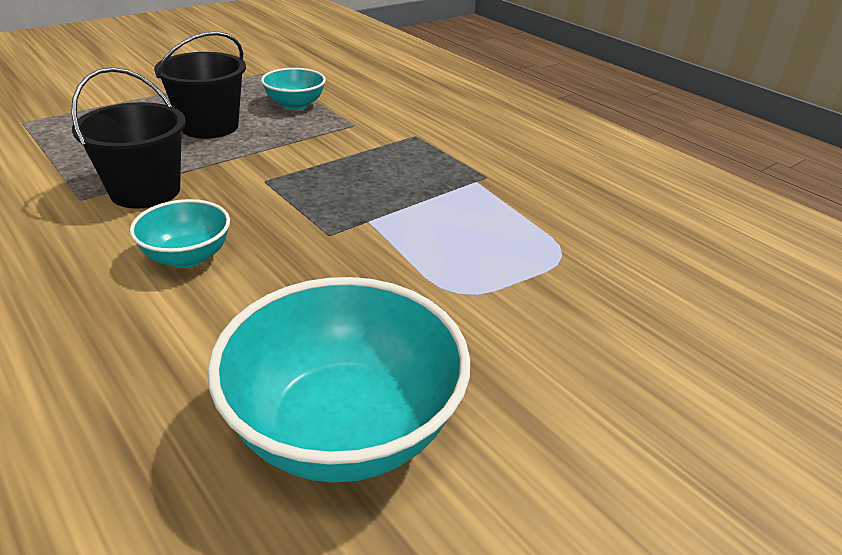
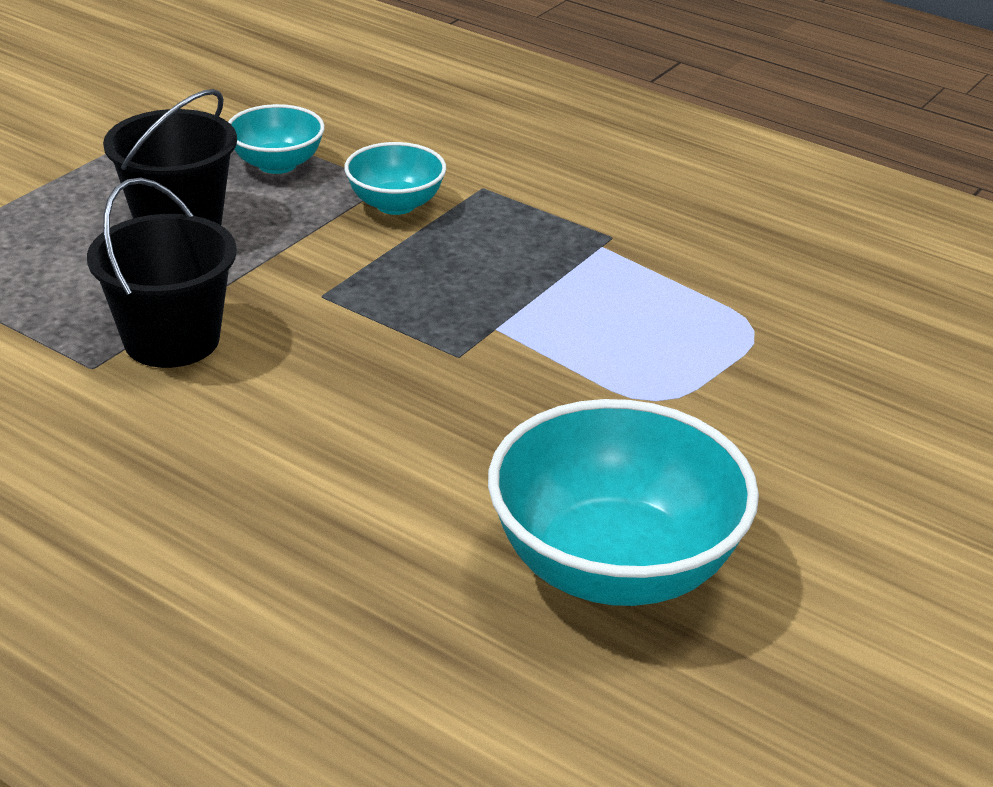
camera: 15 degrees left, 0 degrees up
turquoise bowl [130,199,230,268] -> turquoise bowl moved to [344,142,446,215]

